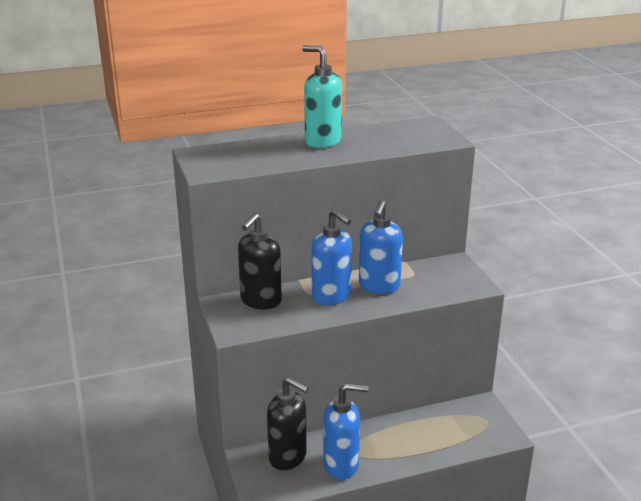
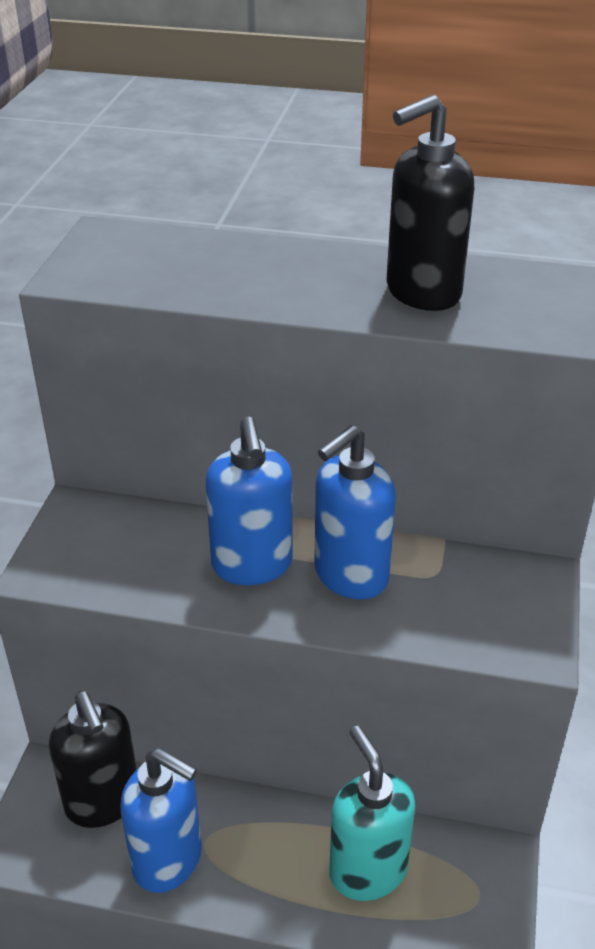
camera: 30 degrees right, 10 degrees up
black soap dispenser [238,213,282,309] -> black soap dispenser moved to [386,95,474,311]
turquoise soap dispenser [302,45,342,148] -> turquoise soap dispenser moved to [329,726,415,901]

